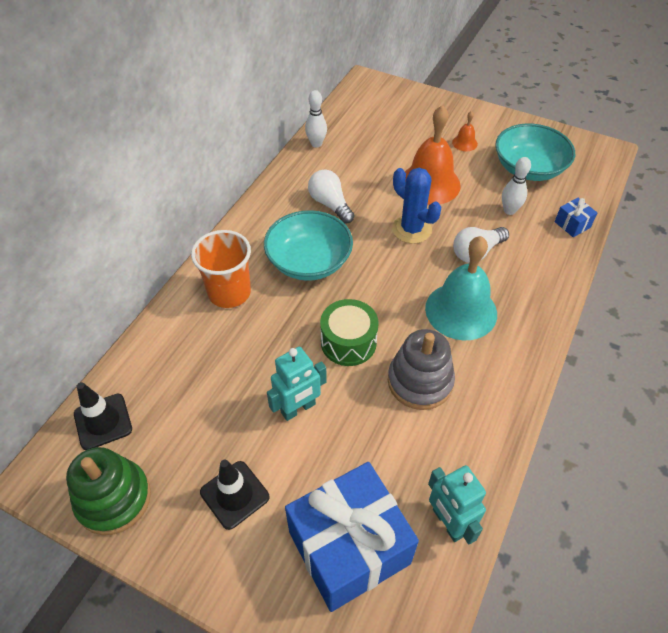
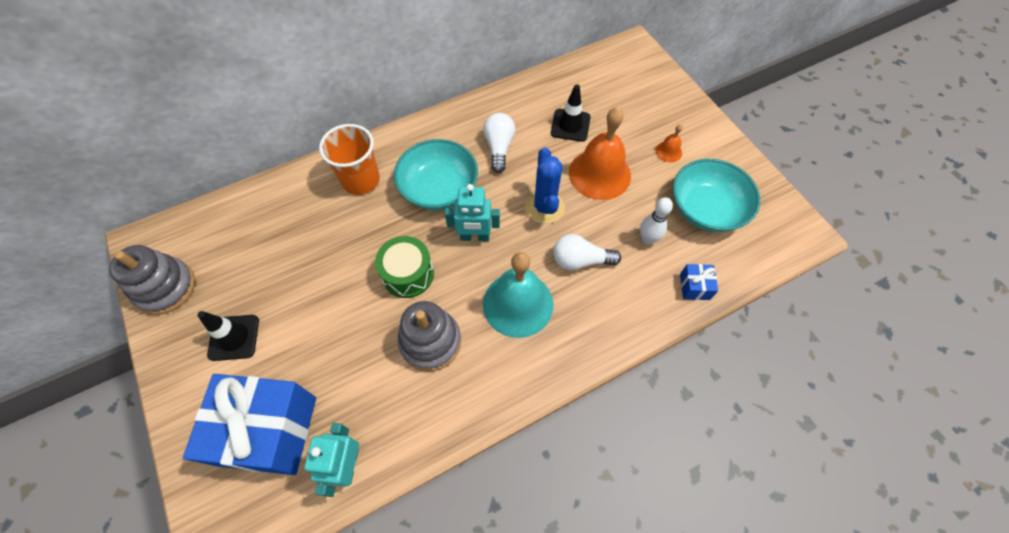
camera: 35 degrees right, 10 degrees up
green stacking toy [66,447,151,535] -> grey stacking toy [109,245,195,315]
black traffic cone [74,382,132,450] -> black traffic cone moved to [551,84,591,142]
turquoise robot [267,347,327,421] -> turquoise robot moved to [445,184,500,241]
white bowling pin [305,90,327,148] -> none

